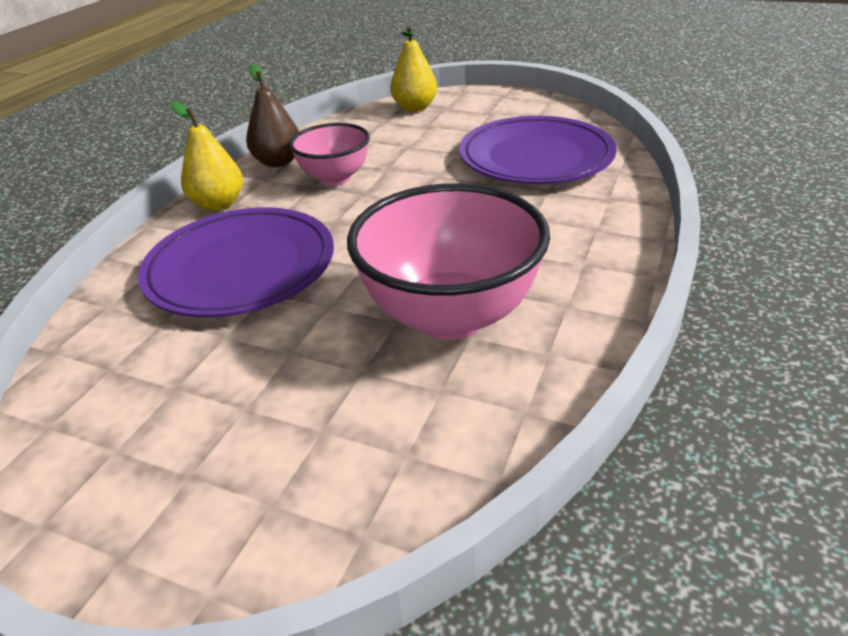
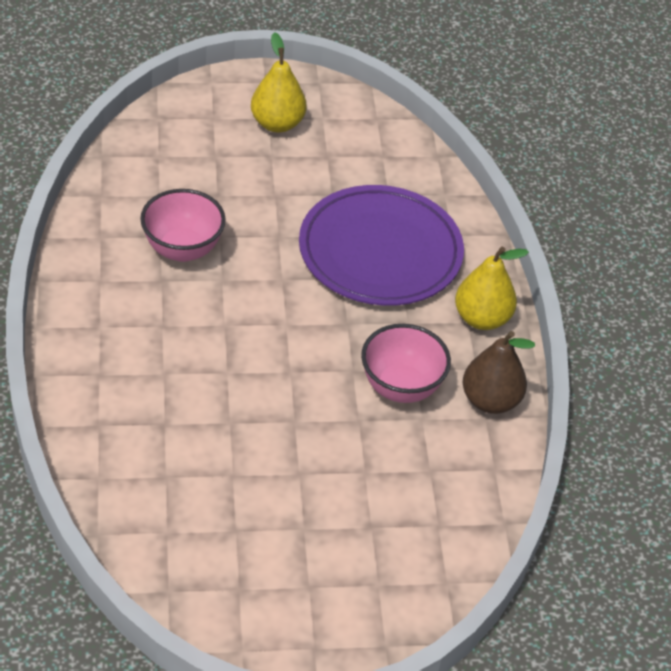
camera: 145 degrees right, 10 degrees up
pink bowl [347,183,550,340] -> pink bowl [140,189,226,262], size x0.58
yellow pear [390,26,437,112] -> yellow pear moved to [251,32,307,132]
purple plate [459,116,617,184] -> none

